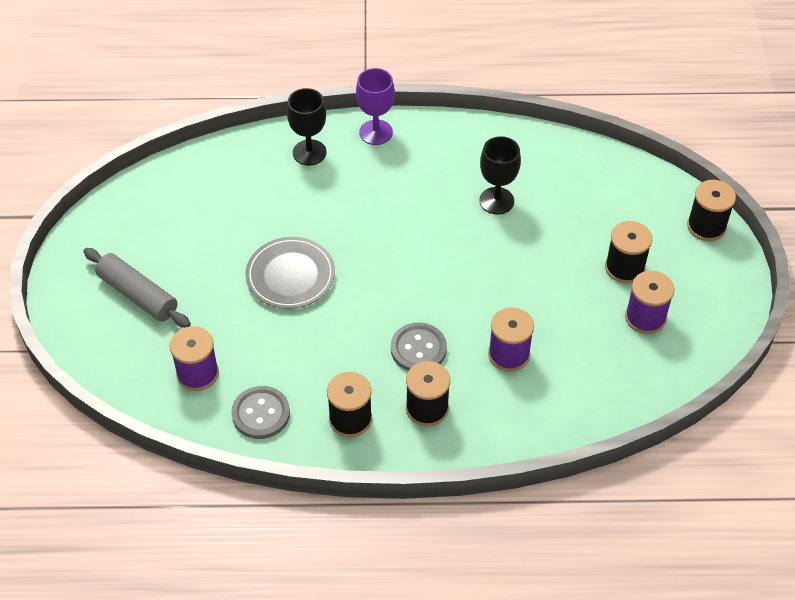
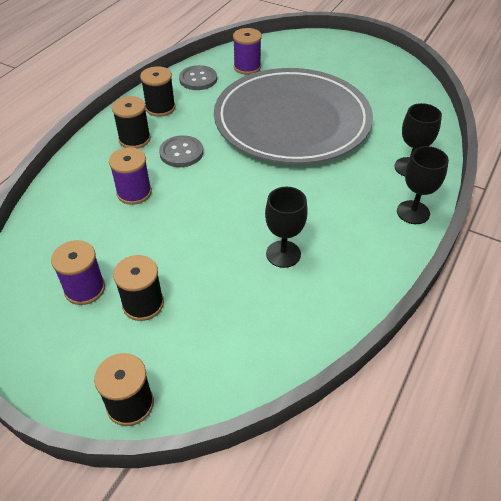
camera: 120 degrees right, 5 degrees down
grey rolling pin [83,248,191,328] -> none
grey plate [246,237,335,309] -> grey plate [214,68,373,164], size x2.30
purple goblet [356,68,395,145] -> black goblet [397,146,449,224]

